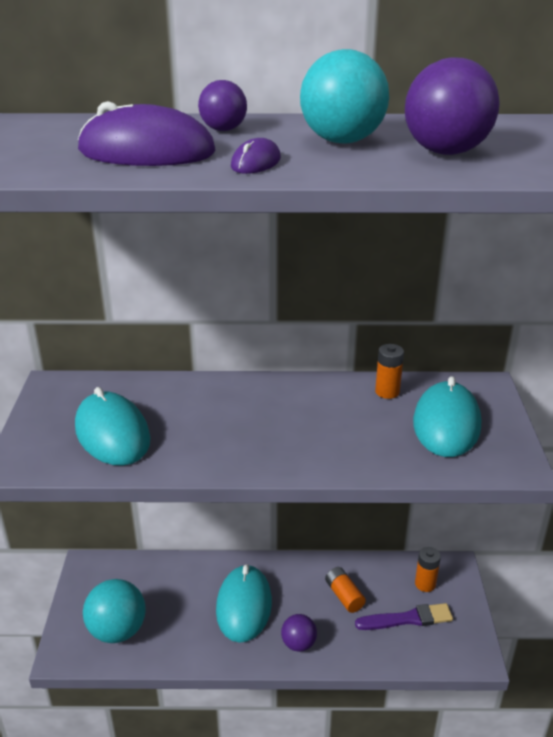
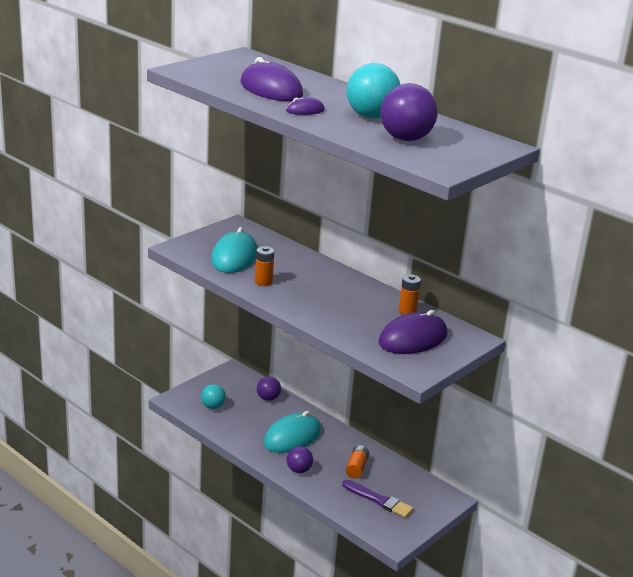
camera: 40 degrees right, 5 degrees down
turquoise ball [83,579,146,643] -> turquoise ball [201,384,226,409], size x0.58
purple ball [198,80,247,131] -> purple ball moved to [257,376,281,401]
turquoise mouse [413,376,481,457] -> purple mouse [378,310,448,354]
orange battery [415,547,441,592] -> orange battery moved to [255,246,274,286]

